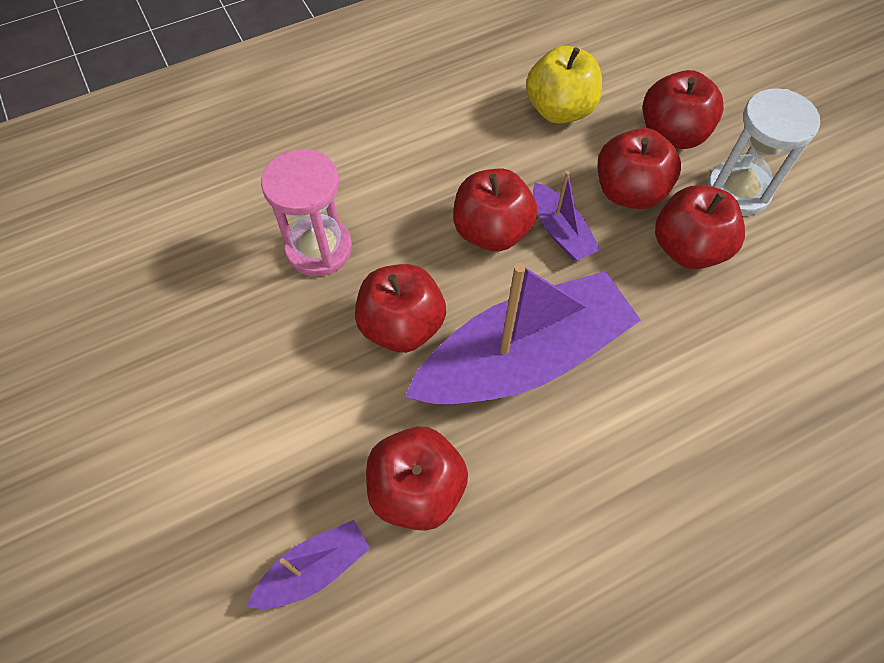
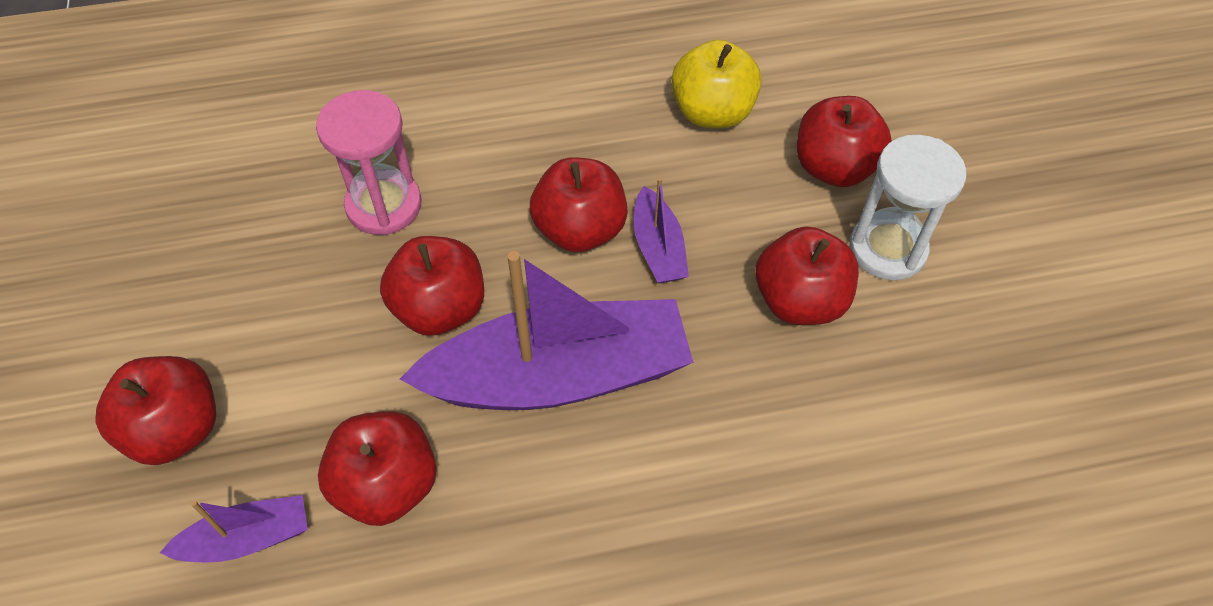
camera: 15 degrees right, 5 degrees down
red apple [598,128,681,209] -> red apple moved to [96,356,216,465]

